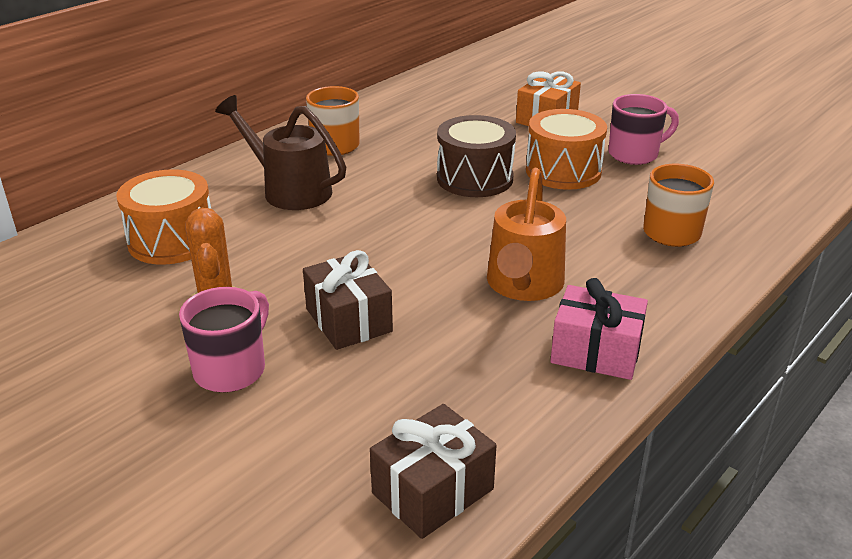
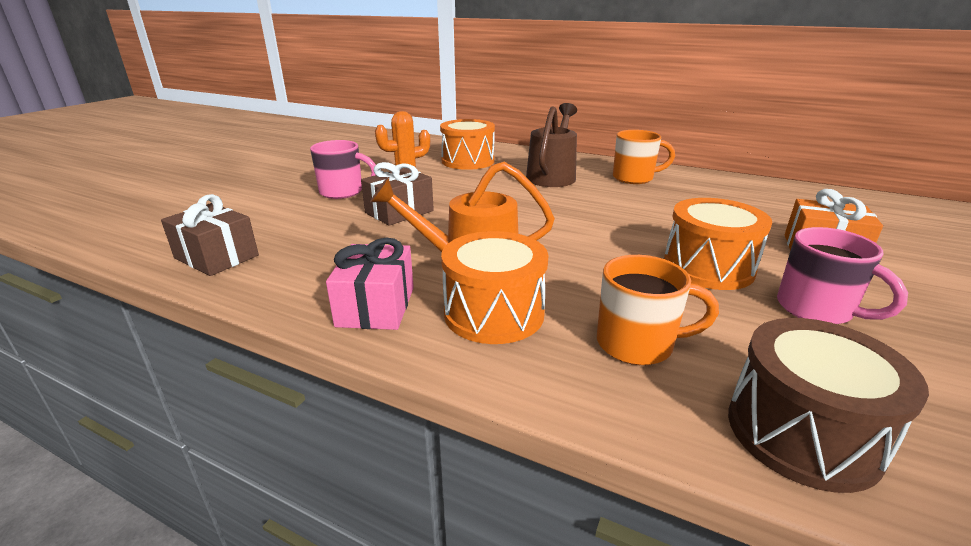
camera: 75 degrees right, 5 degrees down
brown drum [437,115,516,197] -> brown drum moved to [728,318,929,493]
none -> orange drum [441,231,549,344]

